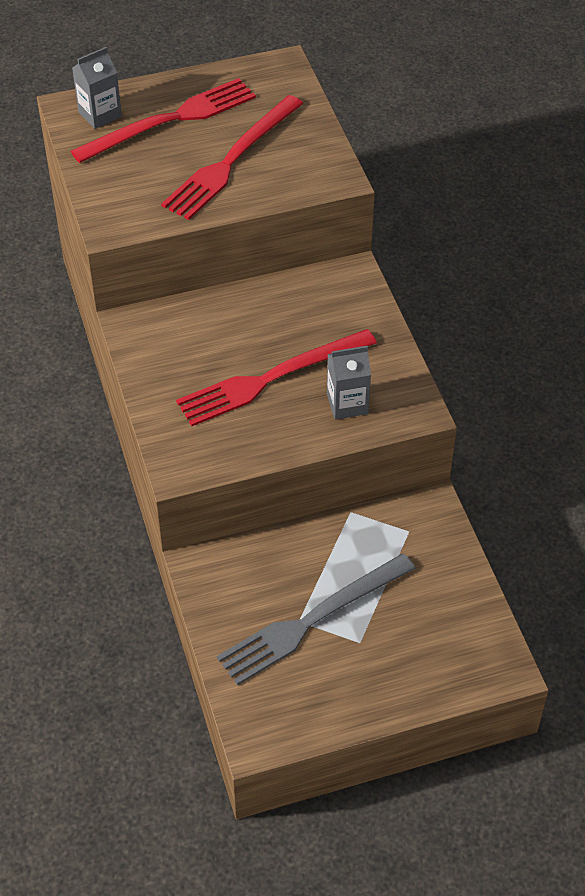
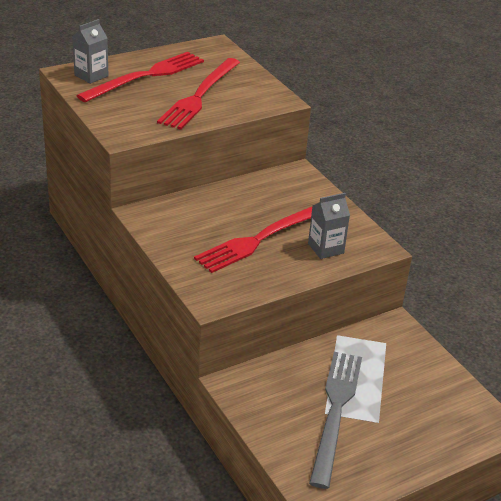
camera: 15 degrees left, 15 degrees down
grey fork [217,553,416,685] -> grey fork turned 150 degrees clockwise [309,352,362,489]

